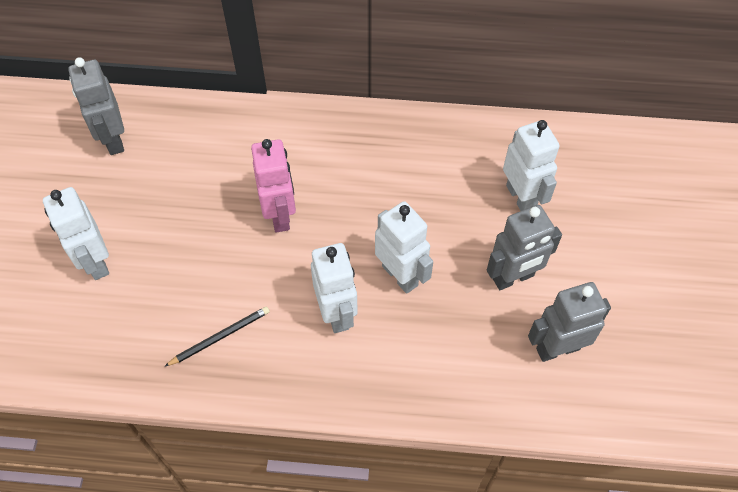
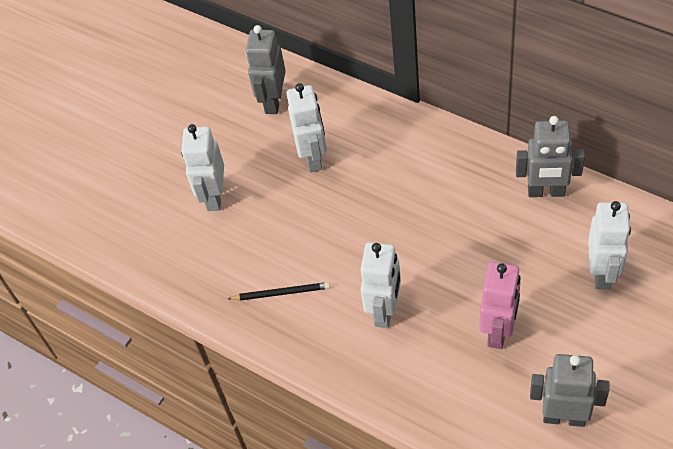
camera: 35 degrees right, 5 degrees down
pink robot [251,139,296,233] -> pink robot moved to [479,262,520,349]
white robot [375,201,433,294] -> white robot moved to [286,83,327,172]
grey robot [487,205,562,290] -> grey robot moved to [516,116,585,197]

